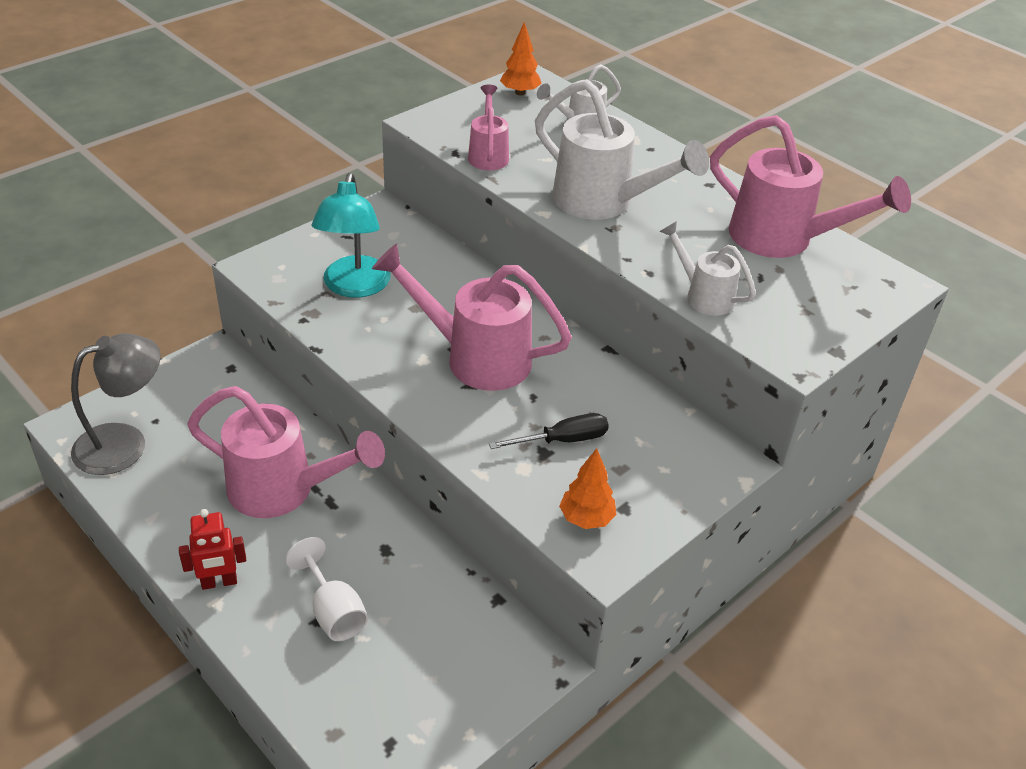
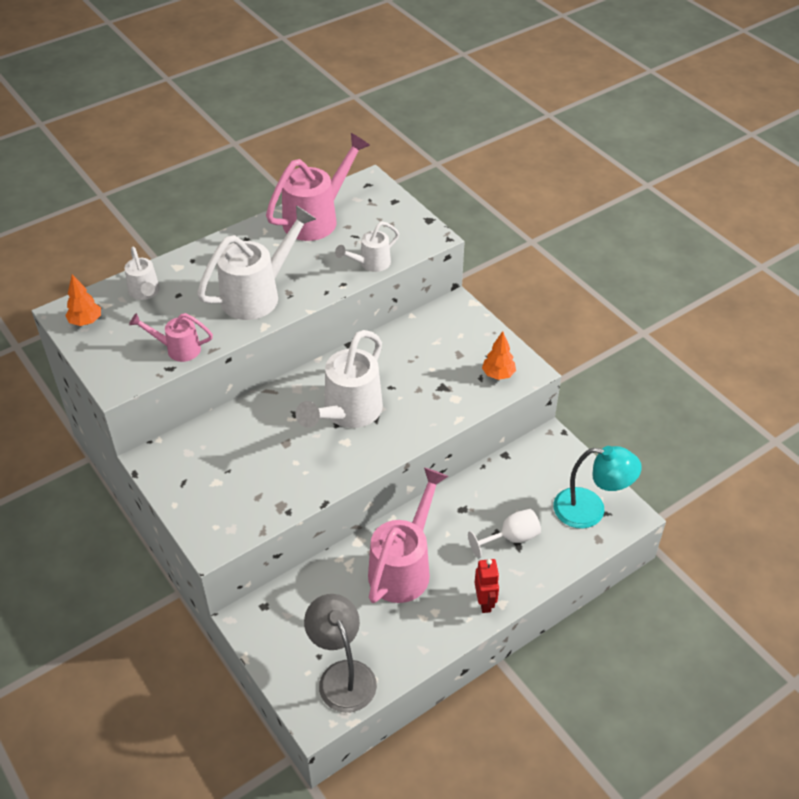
camera: 80 degrees left, 5 degrees up
turquoise lamp [312,173,390,298] -> turquoise lamp moved to [553,446,642,529]
pink watering can [372,243,572,391] -> white watering can [296,330,383,428]
black screwdriver [489,413,609,449] -> none

